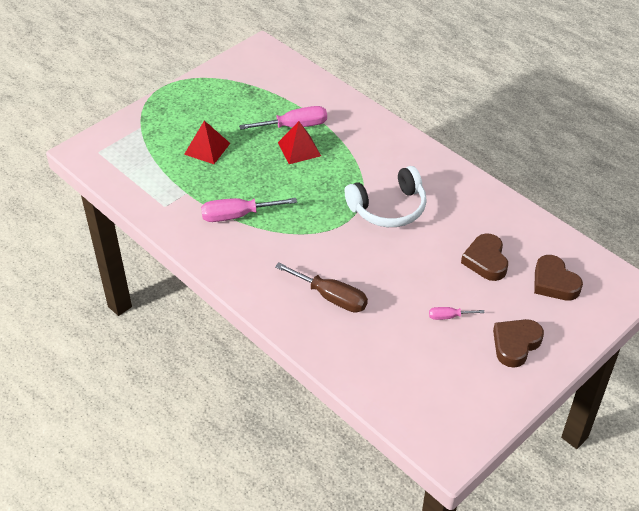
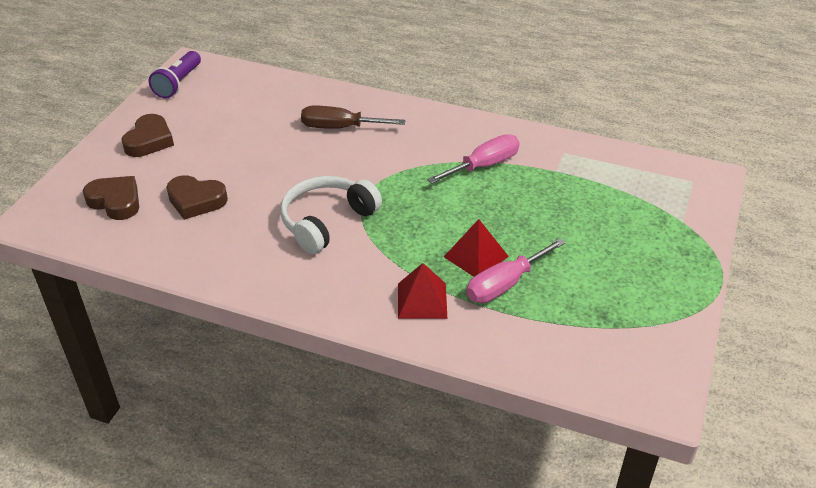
camera: 155 degrees right, 5 degrees down
red pyramid [184,121,230,164] -> red pyramid moved to [398,263,447,319]
pink screwdriver [429,307,485,320] -> none
brown heart [461,233,508,281] -> brown heart turned 135 degrees clockwise [166,175,228,220]
none -> purple flashlight [149,51,201,98]

